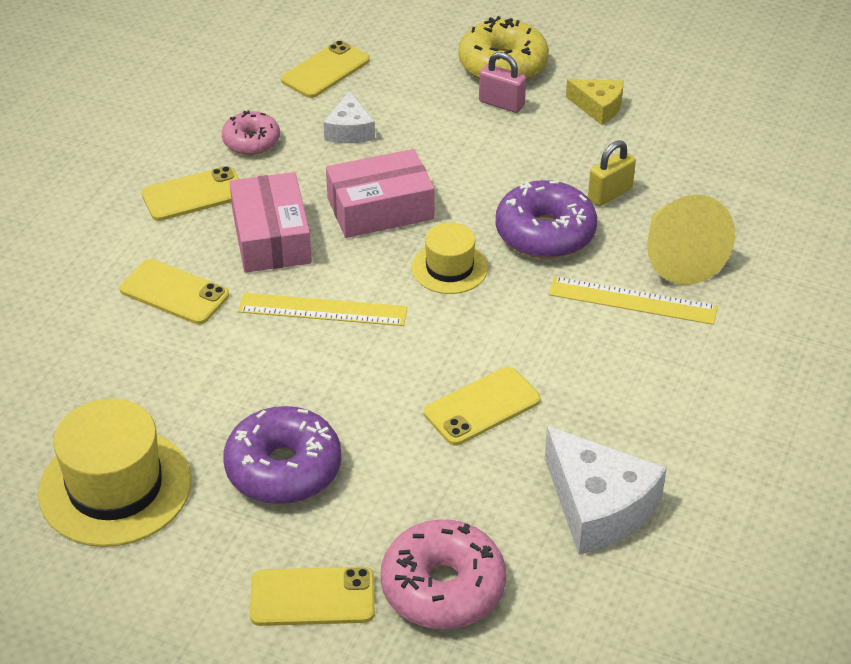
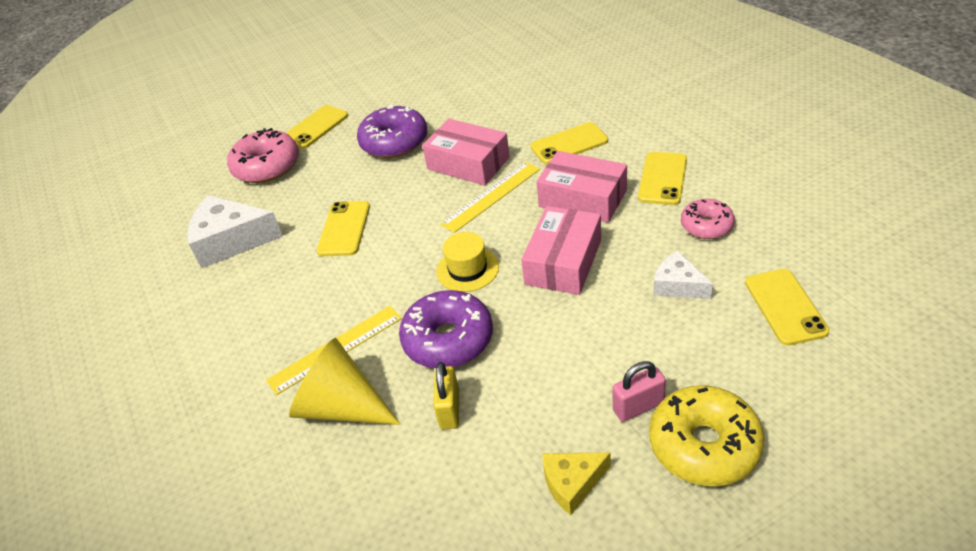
camera: 135 degrees right, 0 degrees up
yellow hat [38,399,192,547] -> none
none -> pink box [422,119,510,185]

